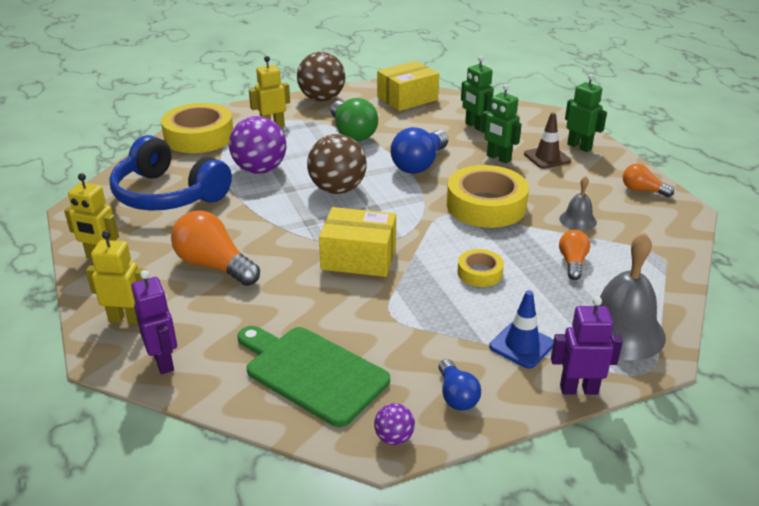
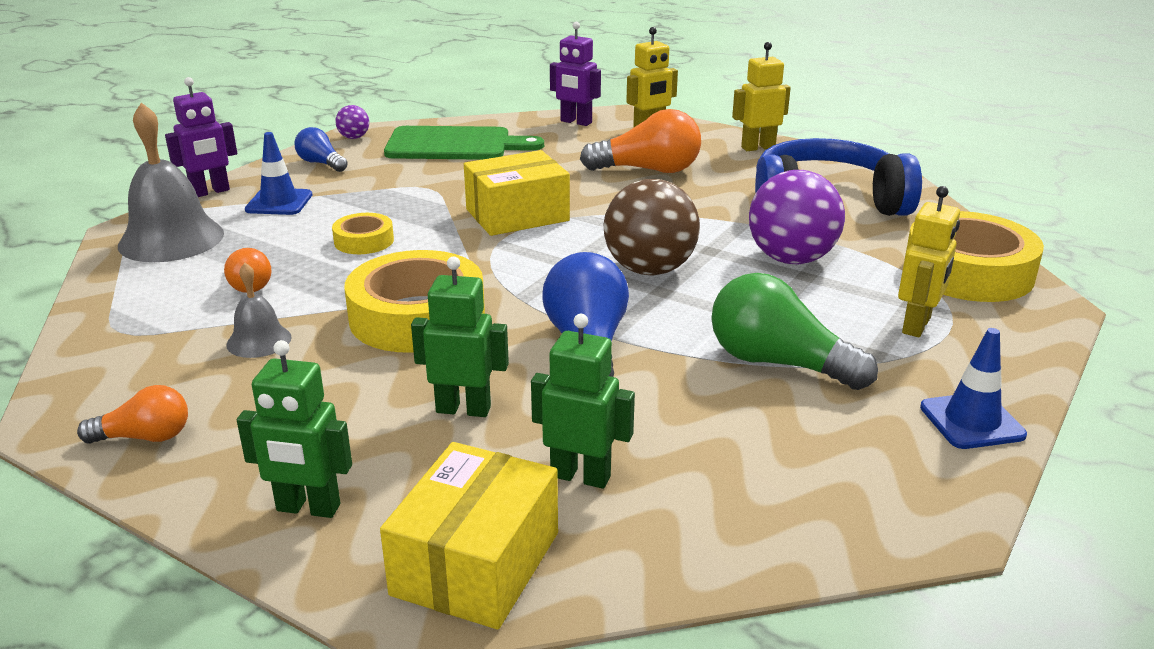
camera: 145 degrees right, 5 degrees down
brown ball [297,52,345,101] -> blue traffic cone [920,328,1027,449]
yellow box [377,61,439,111] -> yellow box moved to [380,442,558,630]
brown traffic cone [524,113,571,169] -> none

